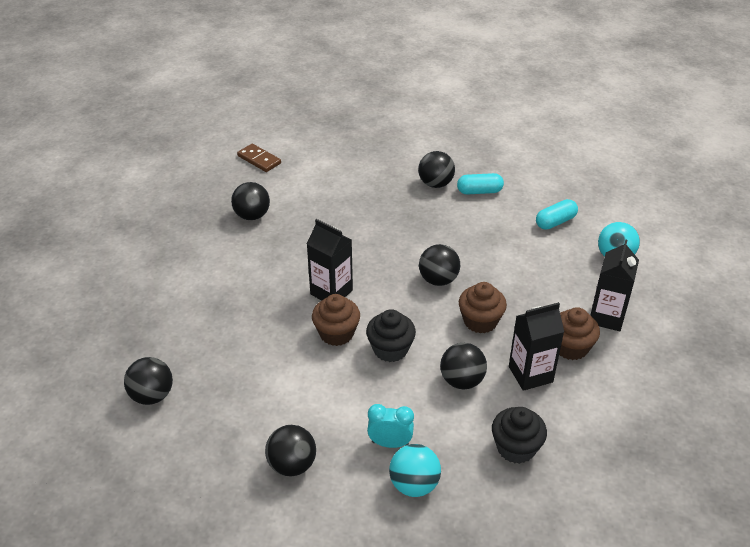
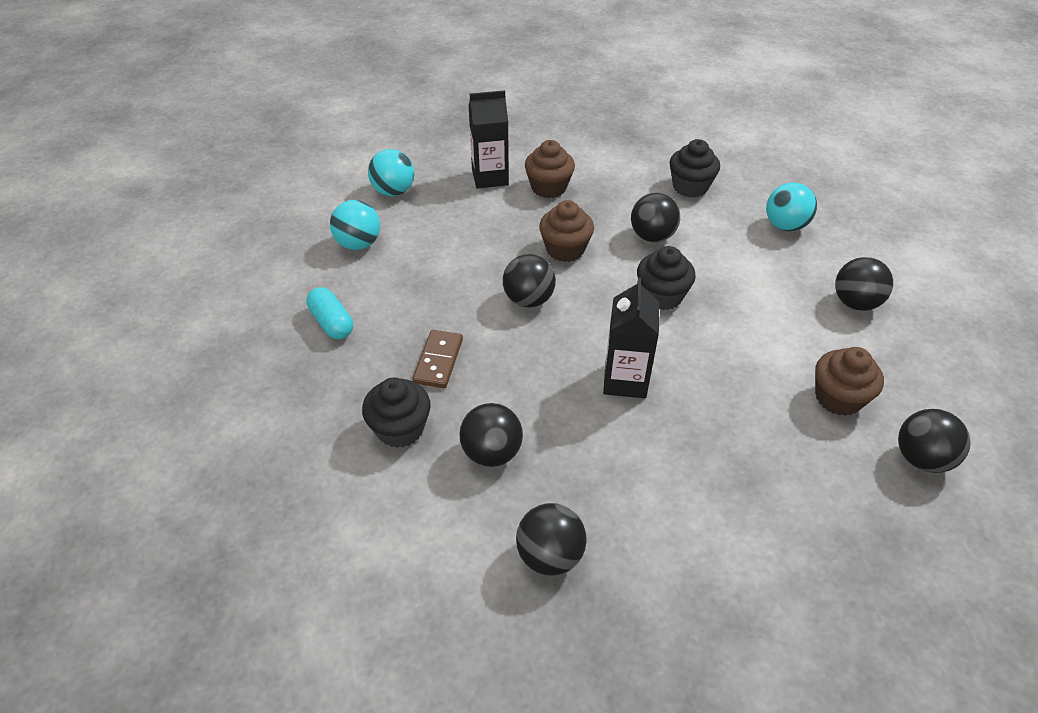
camera: 120 degrees left, 5 degrees up
brown domino [237,144,281,172] -> brown domino moved to [413,330,463,388]
brown cupcake [312,294,360,346] -> brown cupcake moved to [815,347,884,416]
turquoise clock [367,404,414,448] -> none
black ball [418,151,455,188] -> black ball moved to [459,403,523,467]
black carton [509,302,564,391] -> none
turquoise capsule [536,199,578,230] -> turquoise ball [330,200,380,250]
none -> black cupcake [362,378,431,448]

